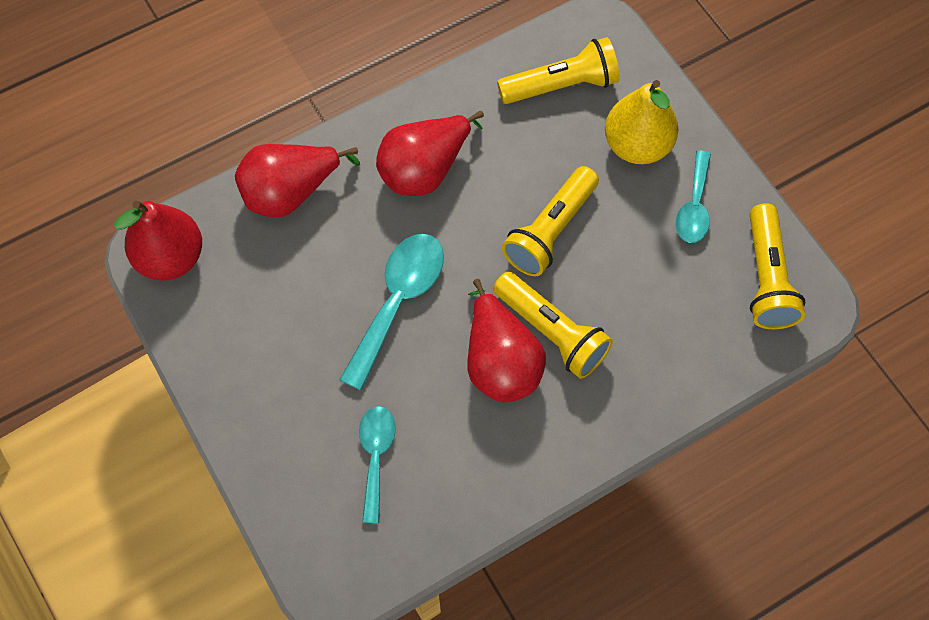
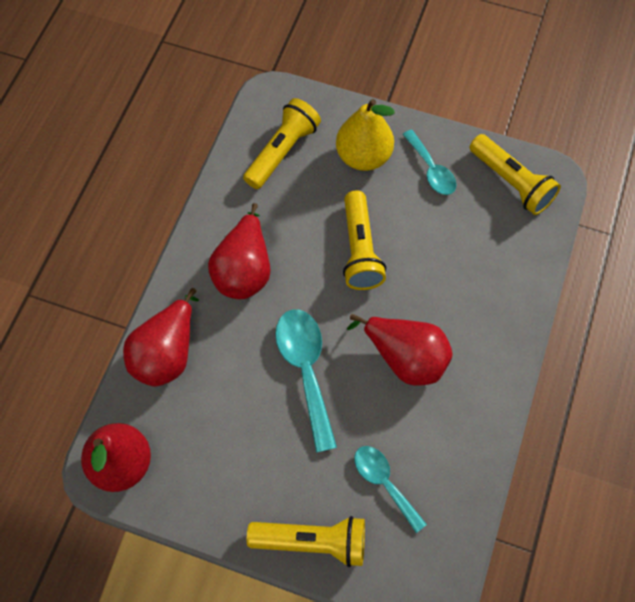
camera: 40 degrees left, 0 degrees up
yellow flashlight [493,272,613,379] -> yellow flashlight moved to [247,516,365,567]

